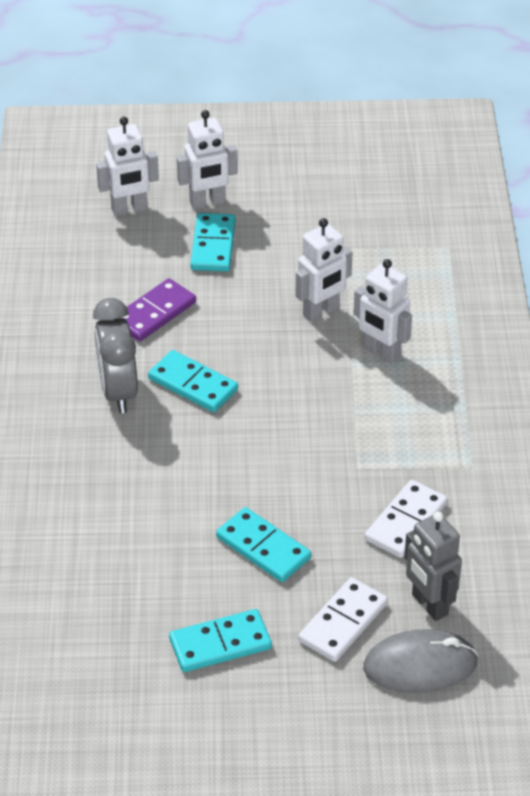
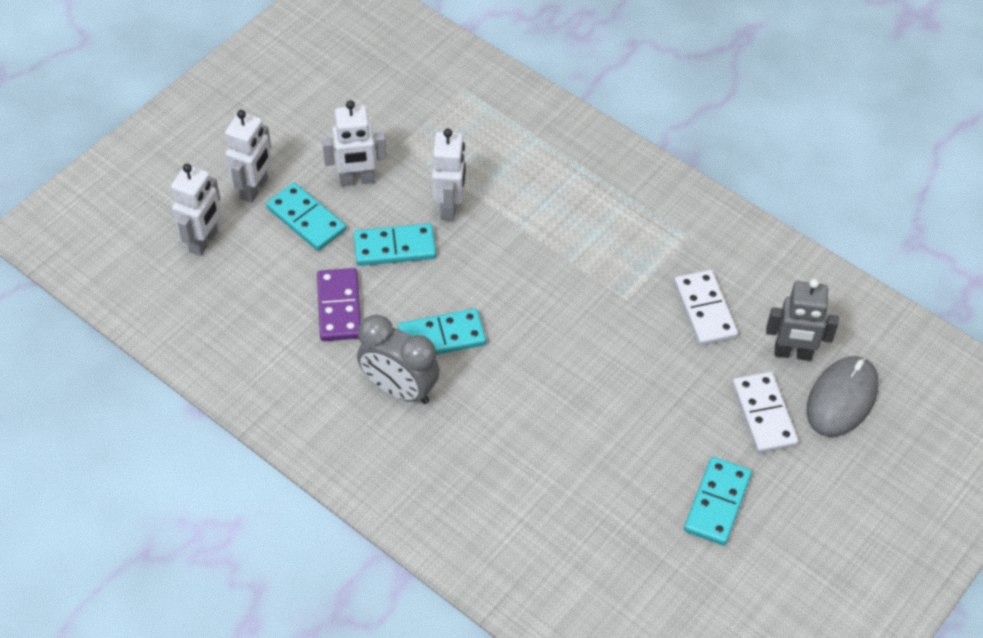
camera: 50 degrees left, 10 degrees up
turquoise domino [216,507,311,582] -> turquoise domino moved to [354,223,436,266]
white robot [353,259,412,364] -> white robot moved to [322,101,386,186]

